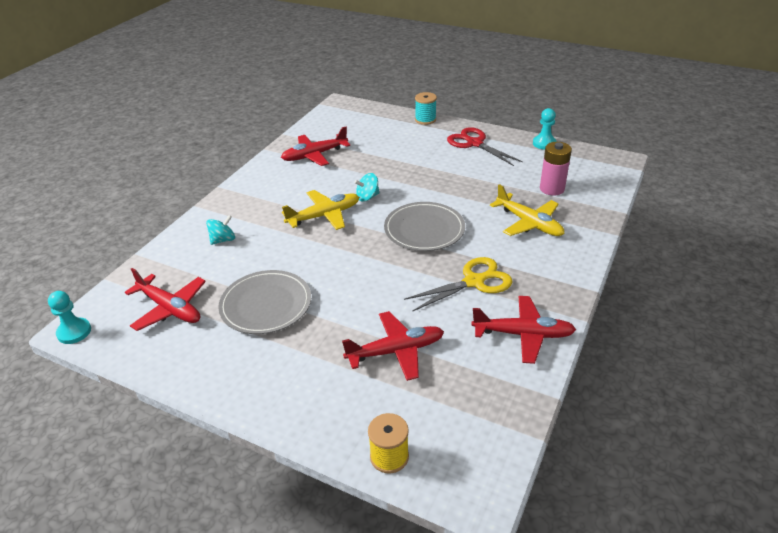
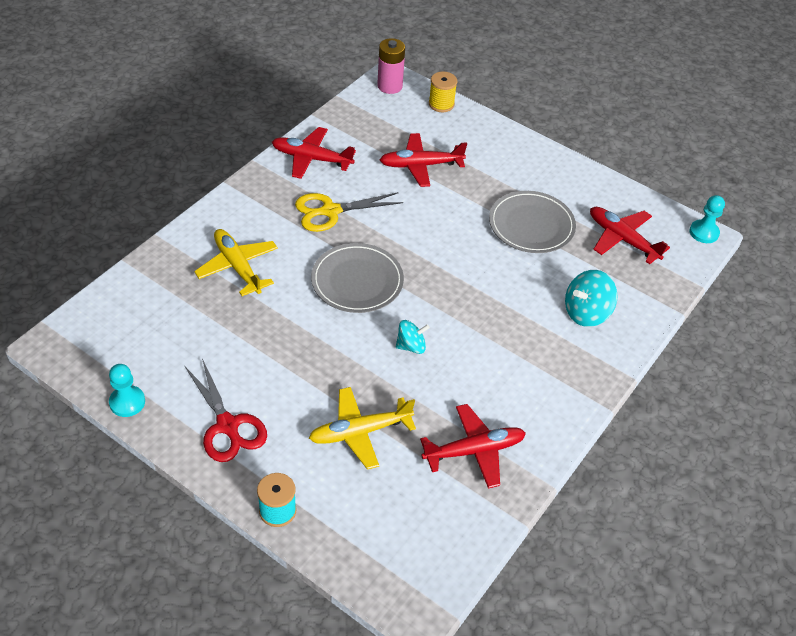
camera: 175 degrees left, 10 degrees up
turquoise spinning top [206,215,235,245] -> turquoise spinning top [565,270,618,327], size x1.53
yellow plane [282,190,359,230] -> yellow plane moved to [309,387,416,470]
pink battery [540,142,572,196] -> pink battery moved to [377,38,405,94]

